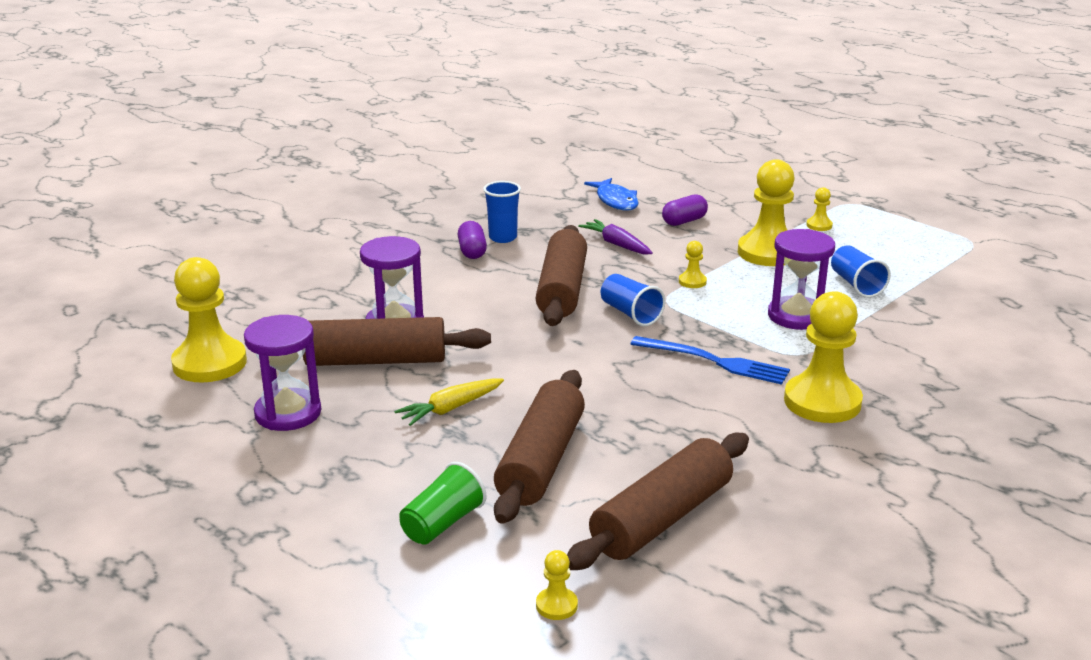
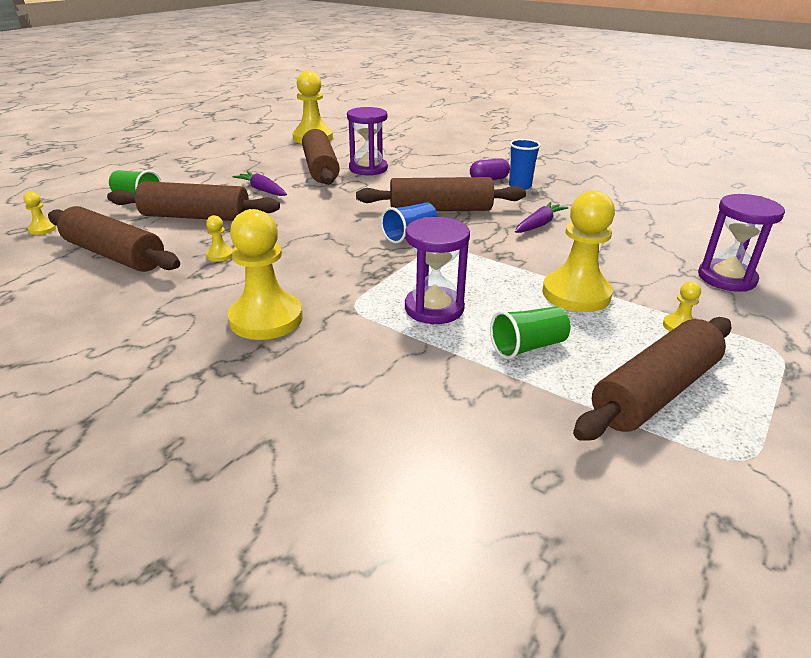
camera: 80 degrees right, 5 degrees up
purple hourglass [244,315,321,431] -> purple hourglass moved to [698,194,785,292]
yellow carrot [394,379,504,426] -> purple carrot [233,172,287,196]
blue fish [584,178,639,211] -> none
blue fork [631,336,790,385] -> none
purple capsule [662,194,708,226] -> none
yellow pawn [679,241,707,288] -> yellow pawn moved to [206,215,233,262]
blue cup [831,245,891,298] -> green cup [490,306,571,359]
none -> brown rolling pin [573,317,732,441]

